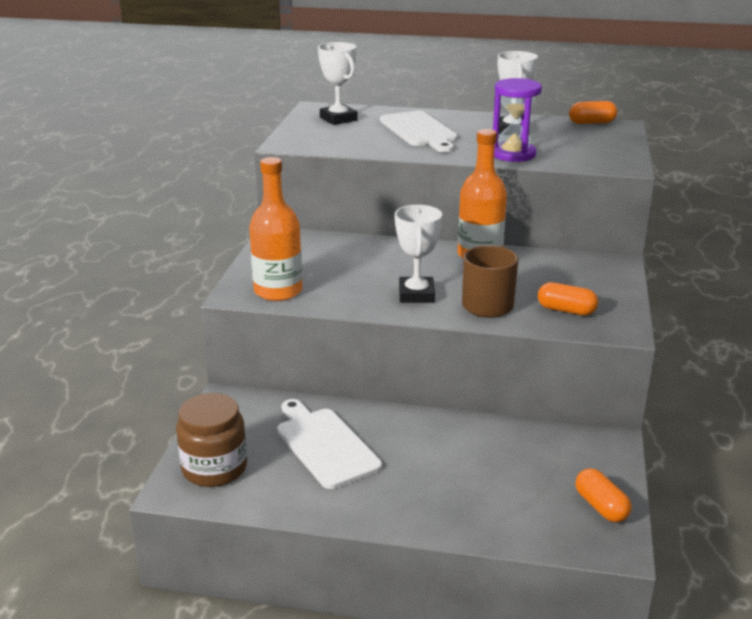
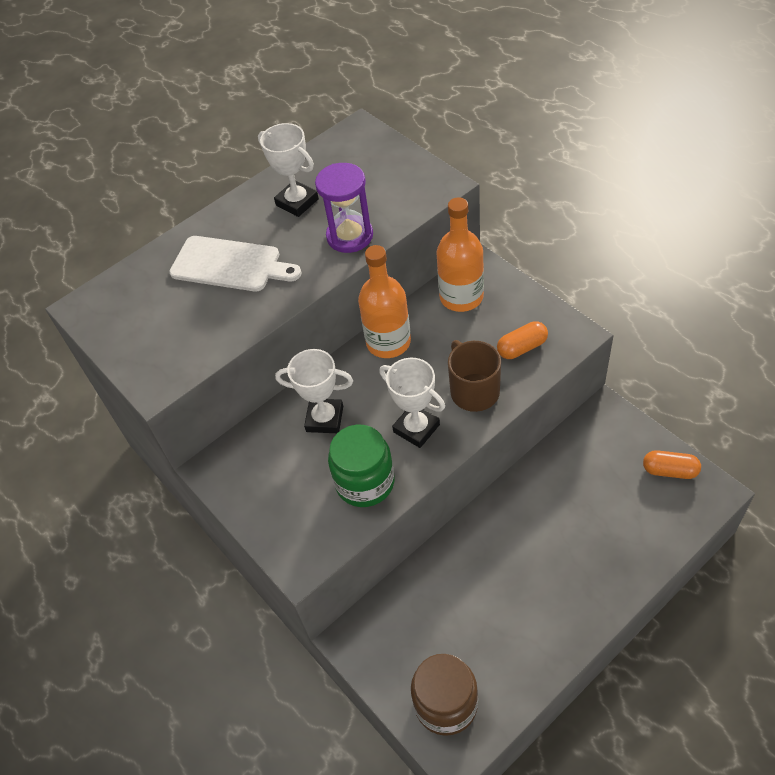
camera: 45 degrees left, 25 degrees up
orange bottle [249,157,302,301] -> orange bottle moved to [436,197,484,312]
white cutting board [277,399,382,489] -> none
white trophy [318,42,357,125] -> white trophy moved to [275,349,353,433]
orange capsule [569,101,617,124] -> none
none -> green jar [328,425,395,507]

